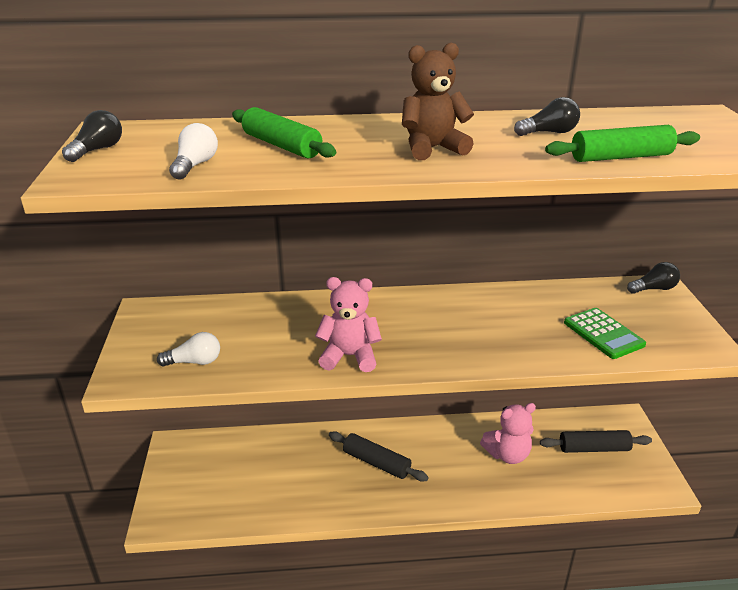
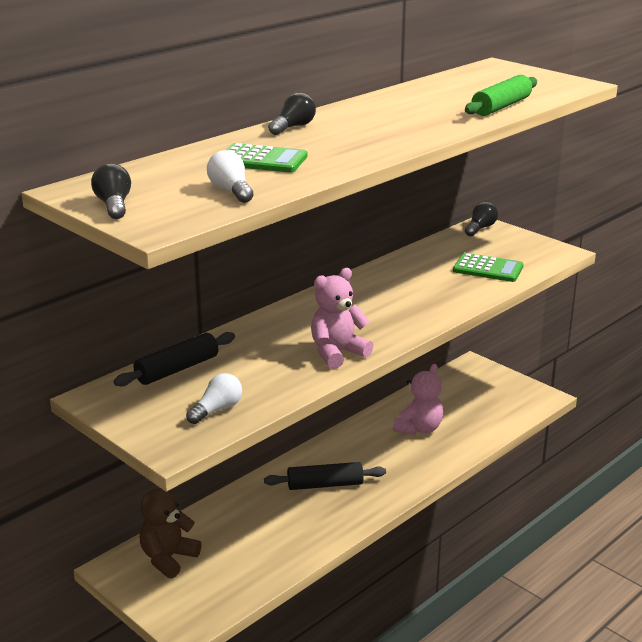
camera: 40 degrees left, 5 degrees down
green rolling pin [232,107,336,158] -> green calculator [226,143,307,173]
brown teddy bear [402,43,474,160] -> brown teddy bear moved to [140,488,202,579]
black light bulb [514,97,580,136] -> black light bulb moved to [268,92,316,135]
black rolling pin [540,430,652,453] -> black rolling pin moved to [114,332,235,386]

